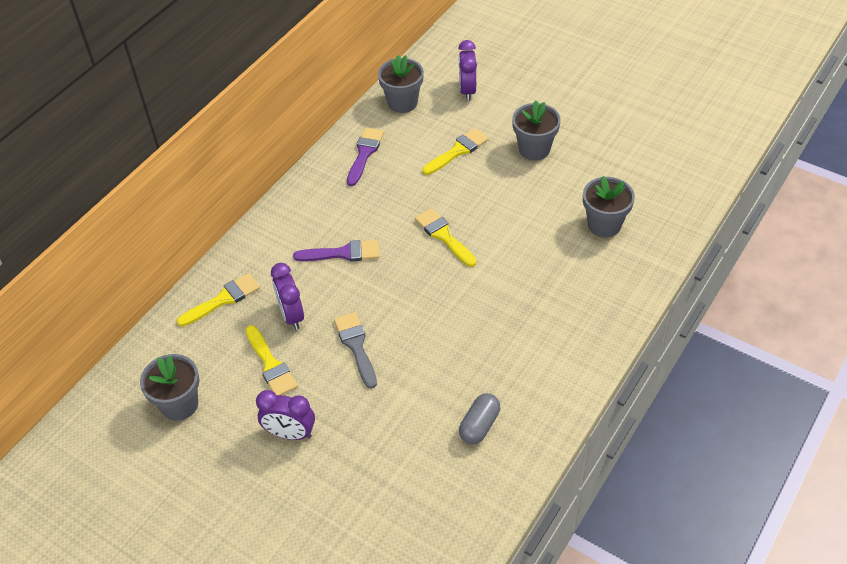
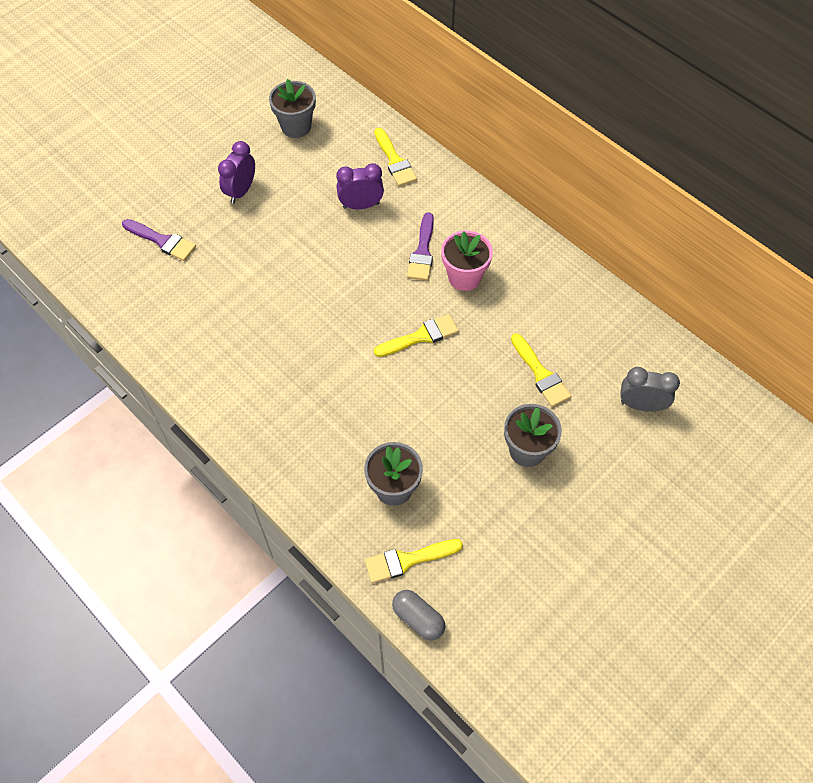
camera: 100 degrees right, 10 degrees up
yellow brush [245,325,298,395] -> yellow brush moved to [365,539,463,583]
grey brush [334,312,377,389] -> none
purple brush [347,127,384,186] -> purple brush moved to [122,219,196,261]
grey flower pot [378,55,424,113] -> none
purple clock [458,40,477,101] -> grey clock [620,367,680,412]
grey capsule [459,393,500,445] -> grey capsule moved to [392,590,445,641]
none -> pink flower pot [441,231,493,291]

